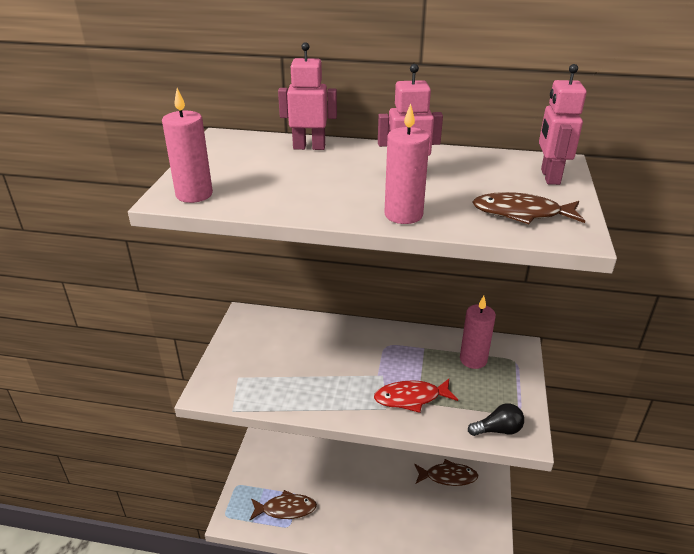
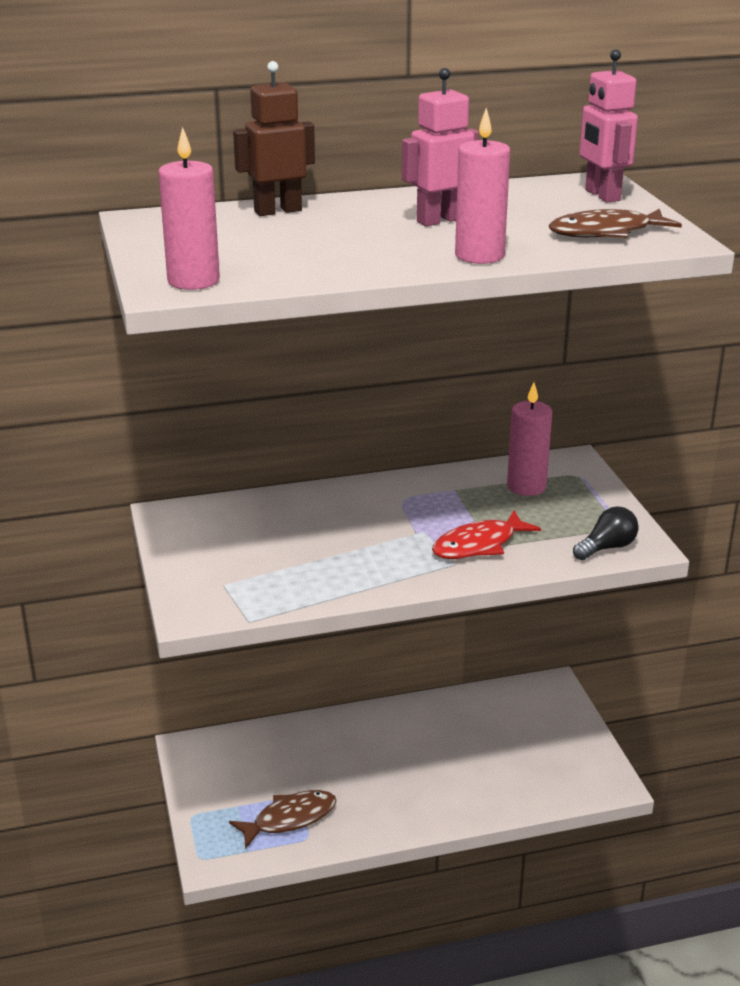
camera: 25 degrees left, 5 degrees down
pink robot [278,42,337,150] -> brown robot [233,61,315,216]
brown fish [414,459,478,486] -> none

